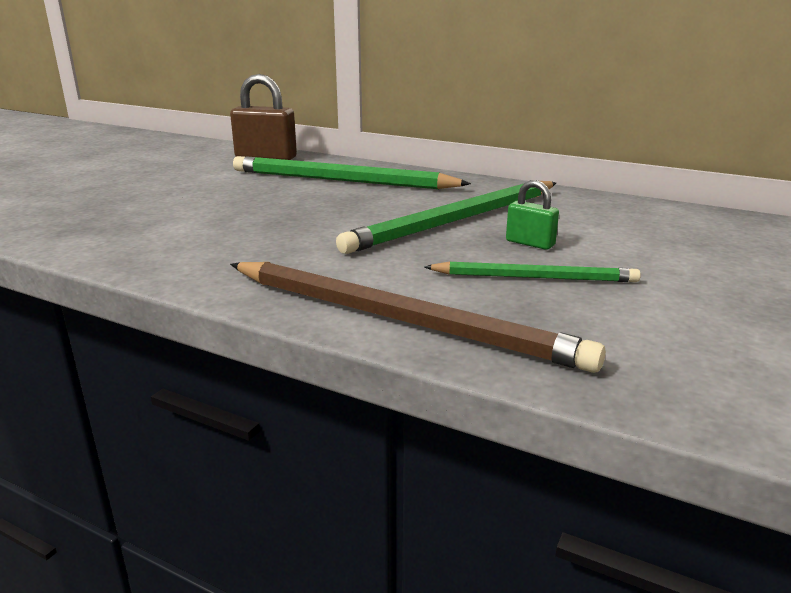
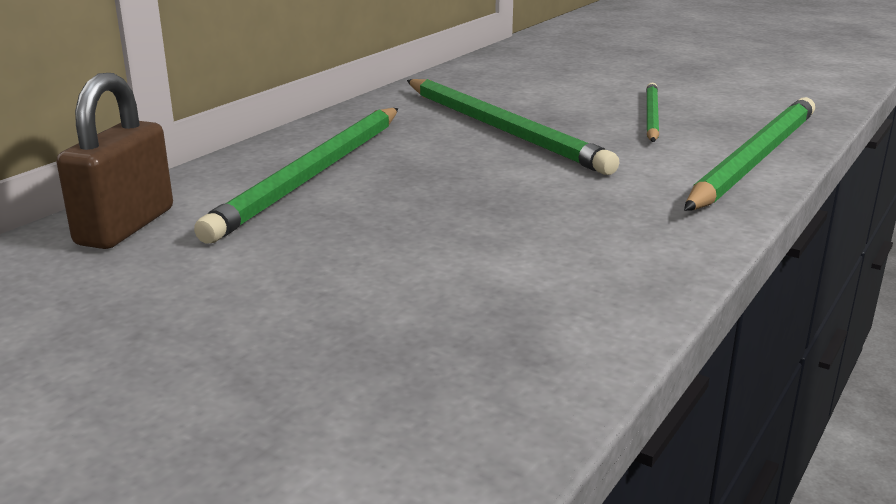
camera: 85 degrees left, 0 degrees up
brown pencil [230,262,606,373] -> green pencil [684,97,815,211]
green padlock [506,180,559,250] -> none

